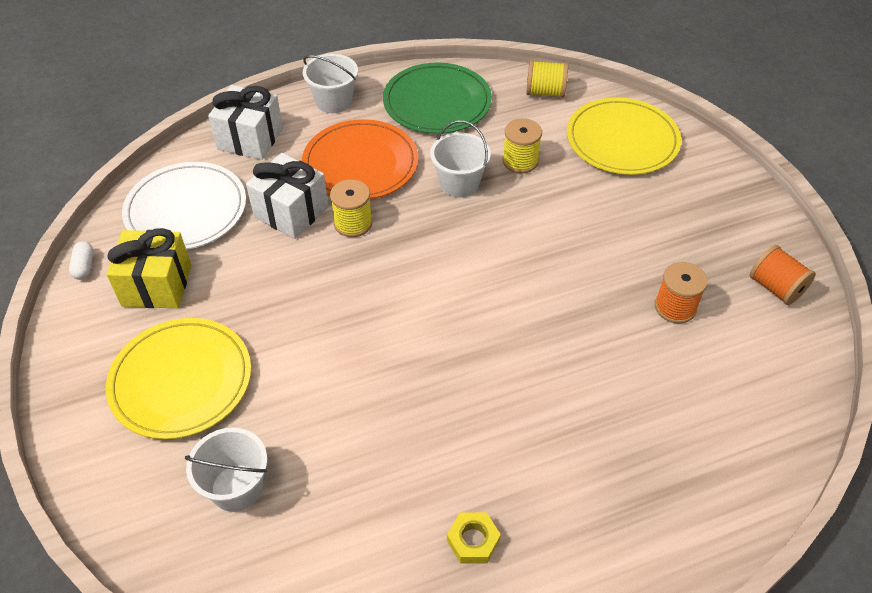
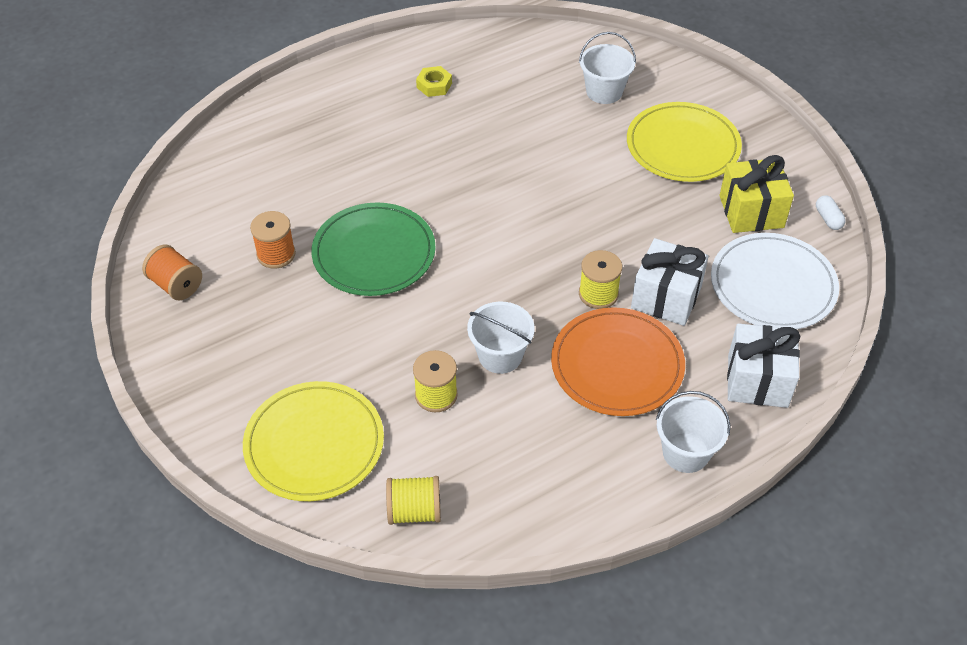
camera: 170 degrees right, 0 degrees up
green plate [383,62,492,134] -> green plate moved to [311,202,436,296]

